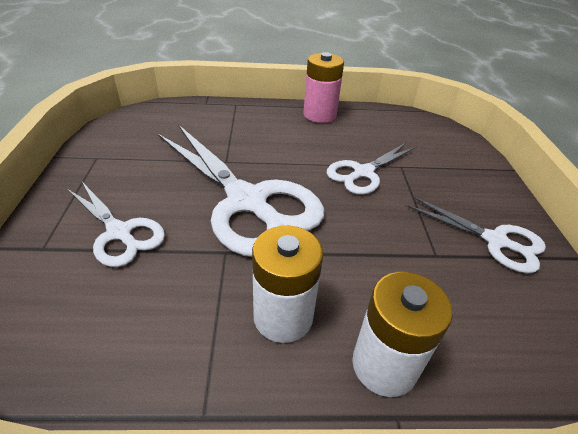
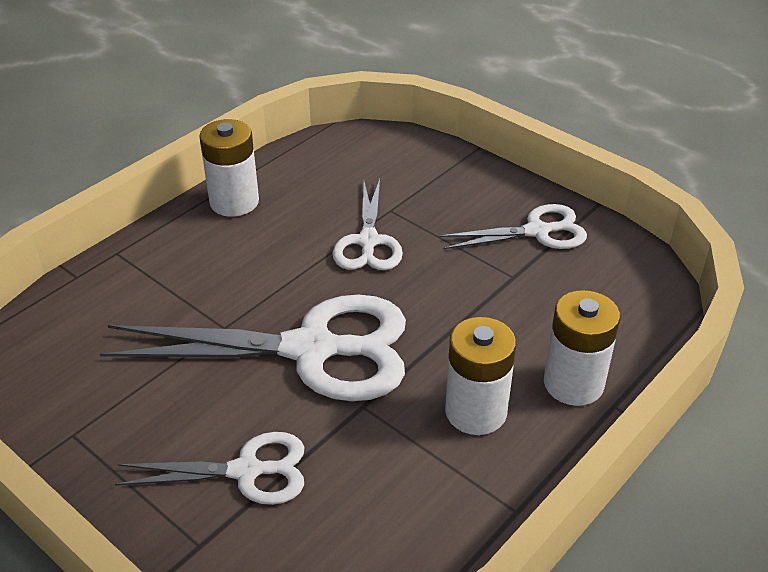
camera: 45 degrees left, 0 degrees up
pink battery [303,52,344,123] -> white battery [199,119,259,217]

